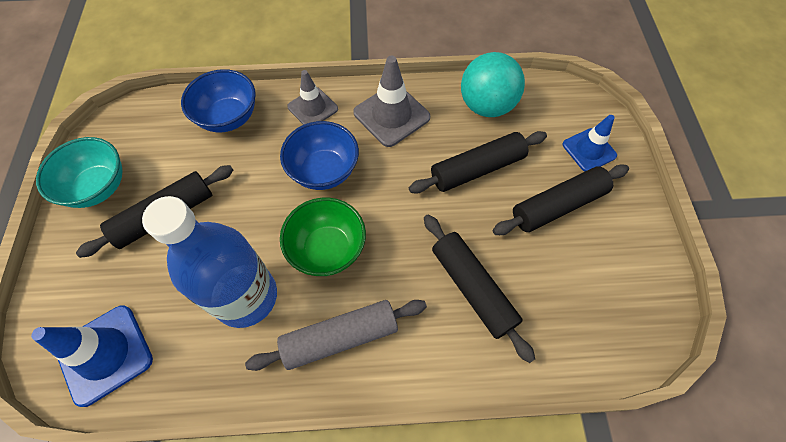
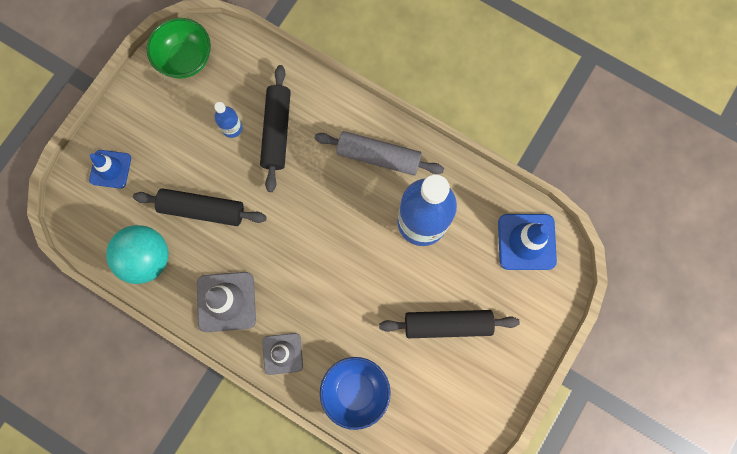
camera: 145 degrees left, 15 degrees up
turquoise bowl [36,137,122,208] -> none
blue bowl [280,121,359,190] -> none
green bowl [280,198,366,276] -> green bowl moved to [146,18,211,79]
black rolling pin [493,164,629,235] -> none
none -> blue bottle [214,102,243,138]

